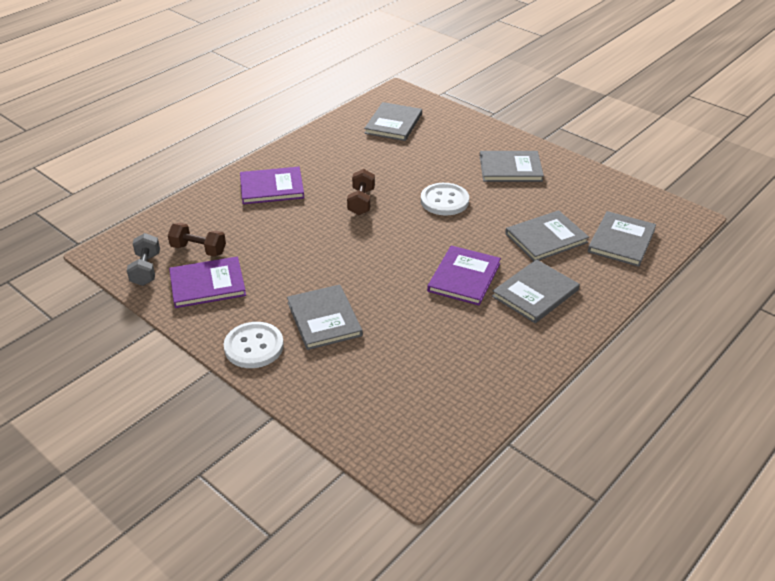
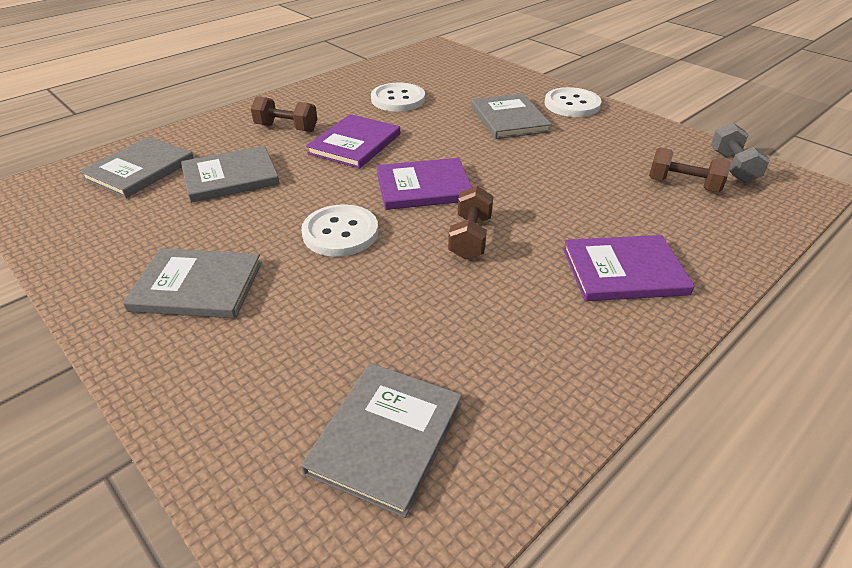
camera: 175 degrees left, 0 degrees up
purple book [169,256,246,308] -> purple book moved to [376,158,472,210]
grey book [492,259,580,323] -> brown dumbbell [251,96,317,132]
none -> white button [371,83,425,112]

